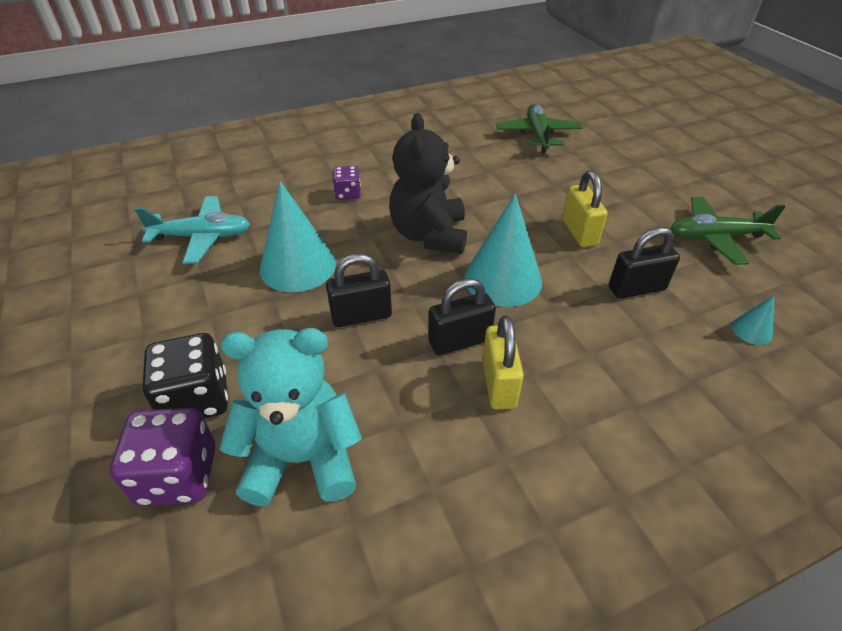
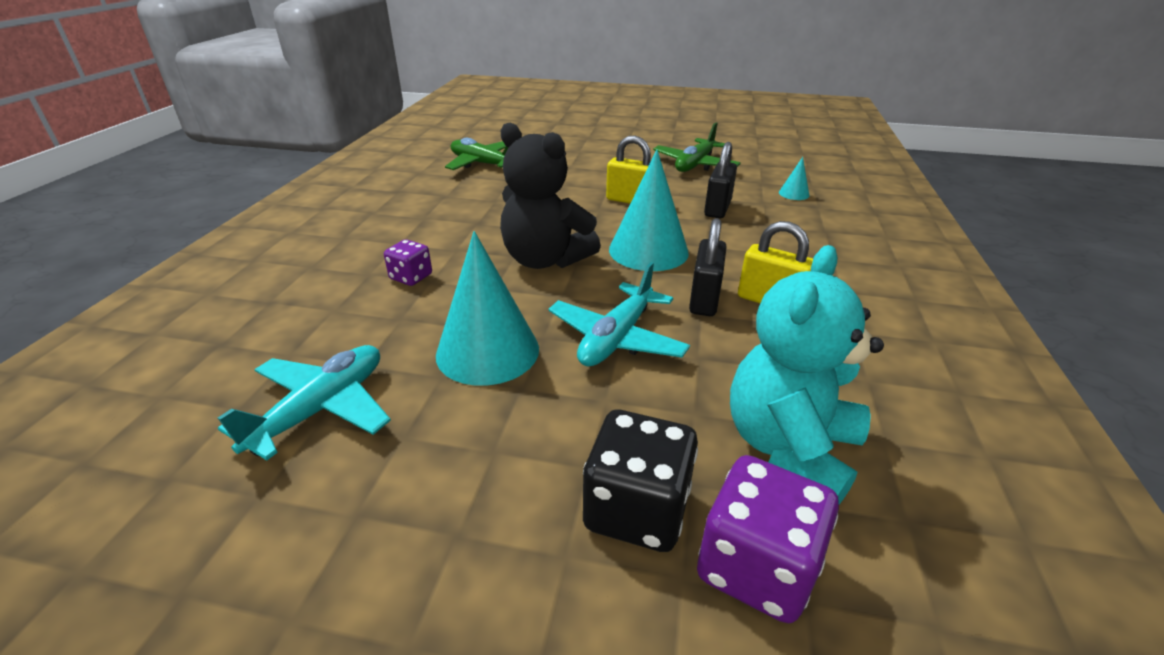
camera: 55 degrees left, 10 degrees down
black padlock [326,254,392,327] -> turquoise plane [548,262,690,367]

